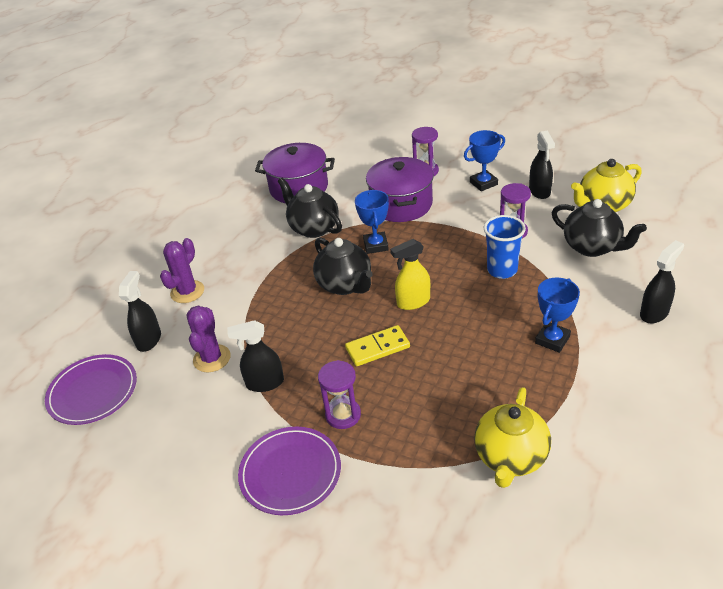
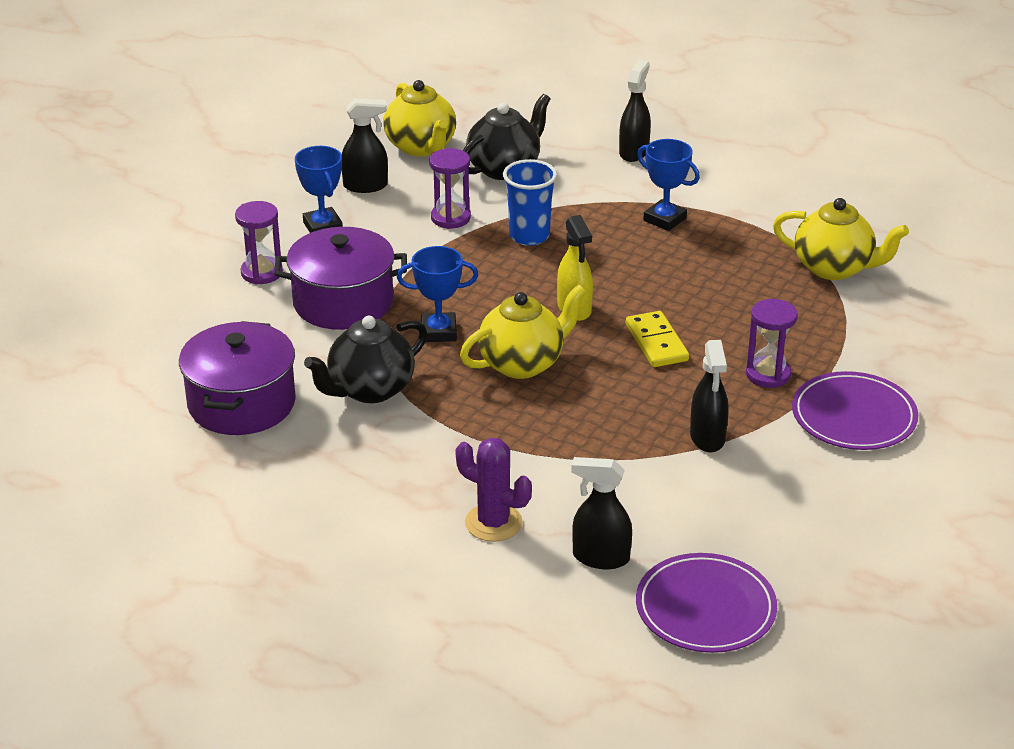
camera: 90 degrees left, 5 degrees down
purple cactus [186,305,231,372] -> none
black teapot [313,237,373,295] -> yellow teapot [460,284,586,379]
black spray bottle [640,240,684,323] -> black spray bottle turned 60 degrees clockwise [619,60,651,162]

